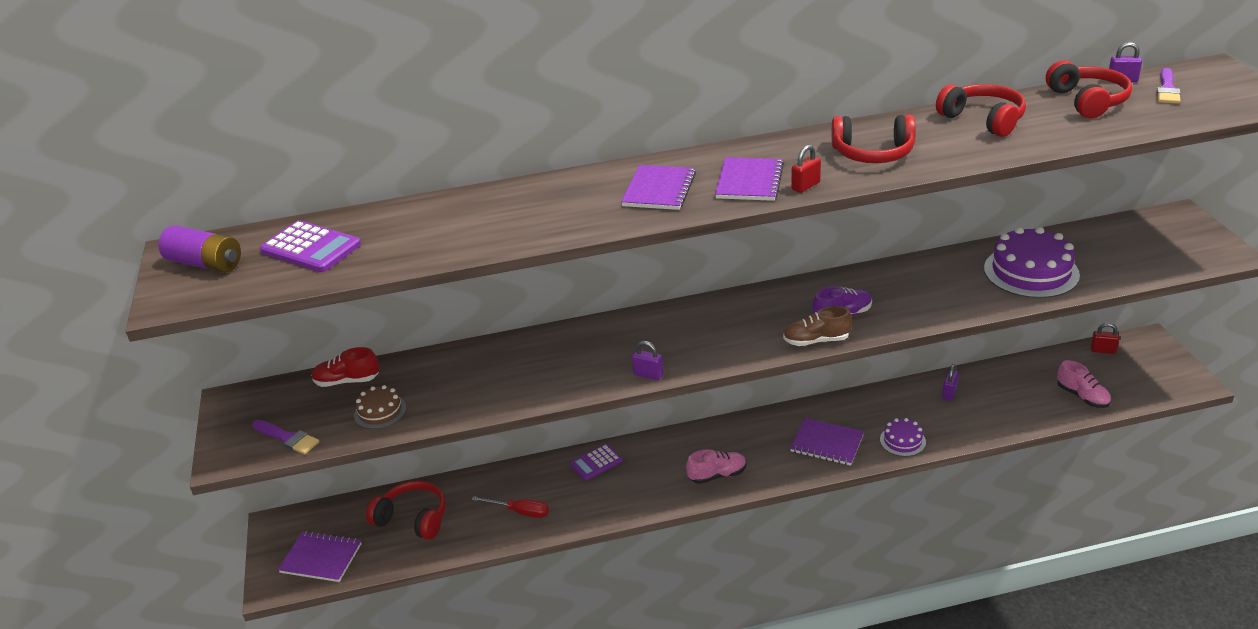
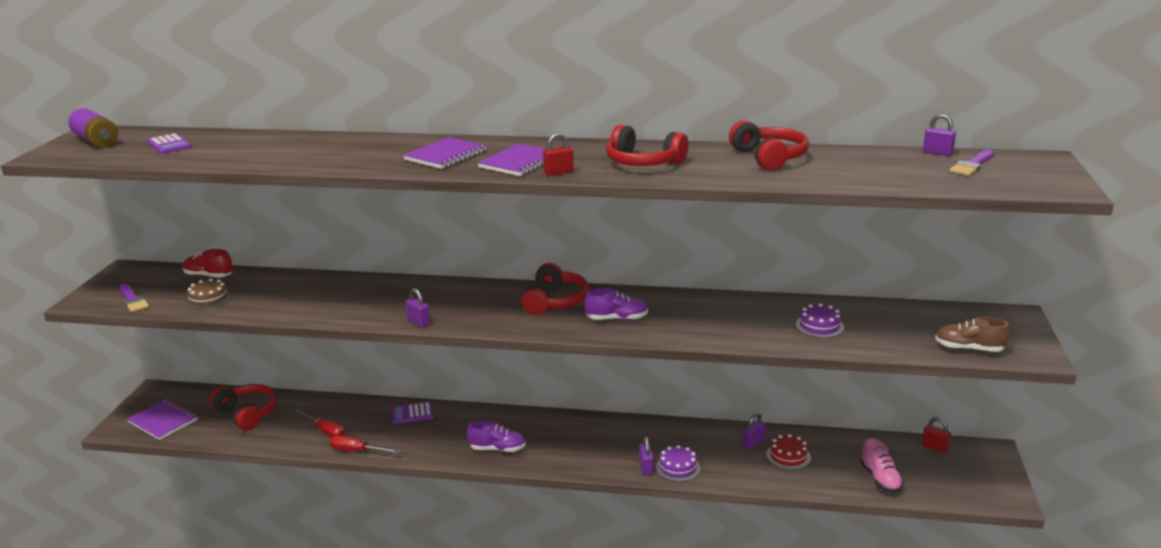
camera: 20 degrees right, 10 degrees down
purple calculator [260,221,361,272] -> purple calculator [147,133,192,154], size x0.66
pink shoe [686,449,746,484] -> purple shoe [467,420,526,452]
brown shoe [783,306,852,346] -> brown shoe moved to [935,317,1010,352]
purple notebook [790,418,864,466] -> none
purple cake [984,227,1080,298] -> purple cake [796,303,844,338], size x0.52
red headphones [1046,60,1132,118] -> red headphones moved to [521,263,589,315]
none -> red screwdriver [330,435,400,453]
none -> purple padlock [639,436,654,475]
none -> red cake [766,434,811,470]

